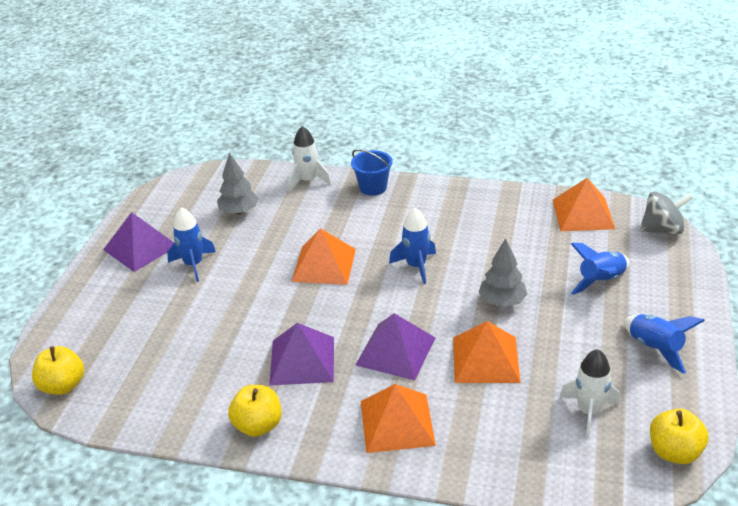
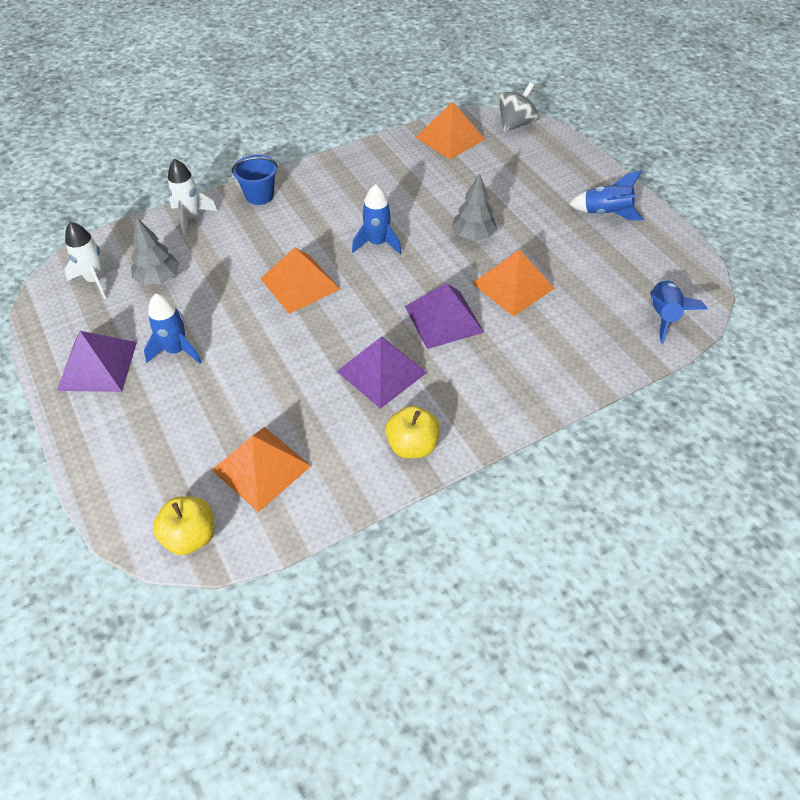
camera: 45 degrees left, 15 degrees up
orange pyramid [361,384,436,453] -> orange pyramid moved to [212,427,311,512]
white rocket [560,349,620,438] -> white rocket moved to [64,221,118,299]
blue rocket [571,243,630,295] -> blue rocket moved to [650,280,707,344]
yellow apple [650,409,709,464] -> none

